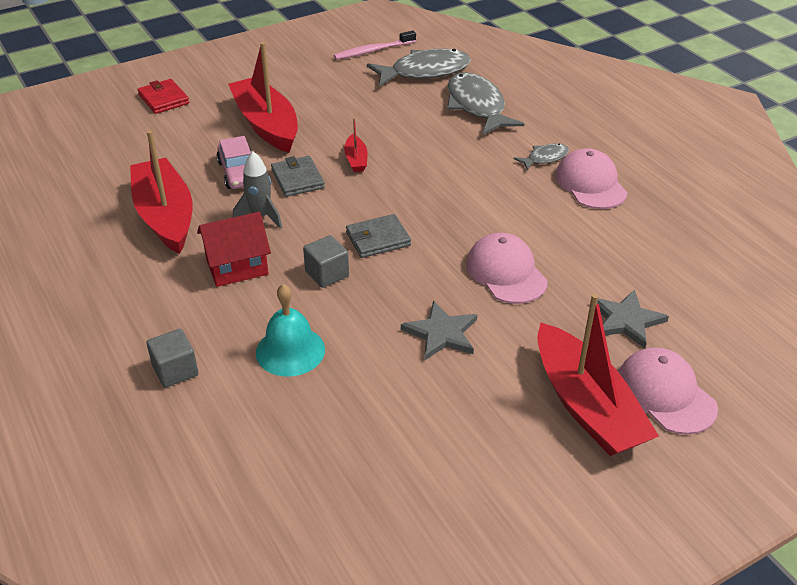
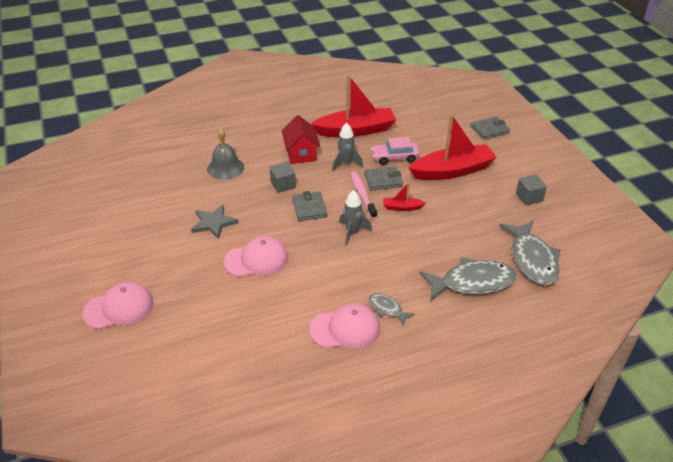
camera: 100 degrees right, 0 degrees up
red wallet [137,79,189,114] -> grey wallet [470,116,510,140]
grey cube [146,329,198,388] -> grey cube moved to [516,175,547,205]
turquoise bell [256,284,325,377] -> grey bell [207,128,244,180]
pink toothbrush [334,30,416,60] -> pink toothbrush moved to [350,171,377,219]
grey fish [514,144,569,171] -> grey fish turned 150 degrees clockwise [369,293,415,325]
red boat [537,294,659,456] -> none
grey star [597,289,669,348] -> none
none -> grey rocket [339,190,372,246]

